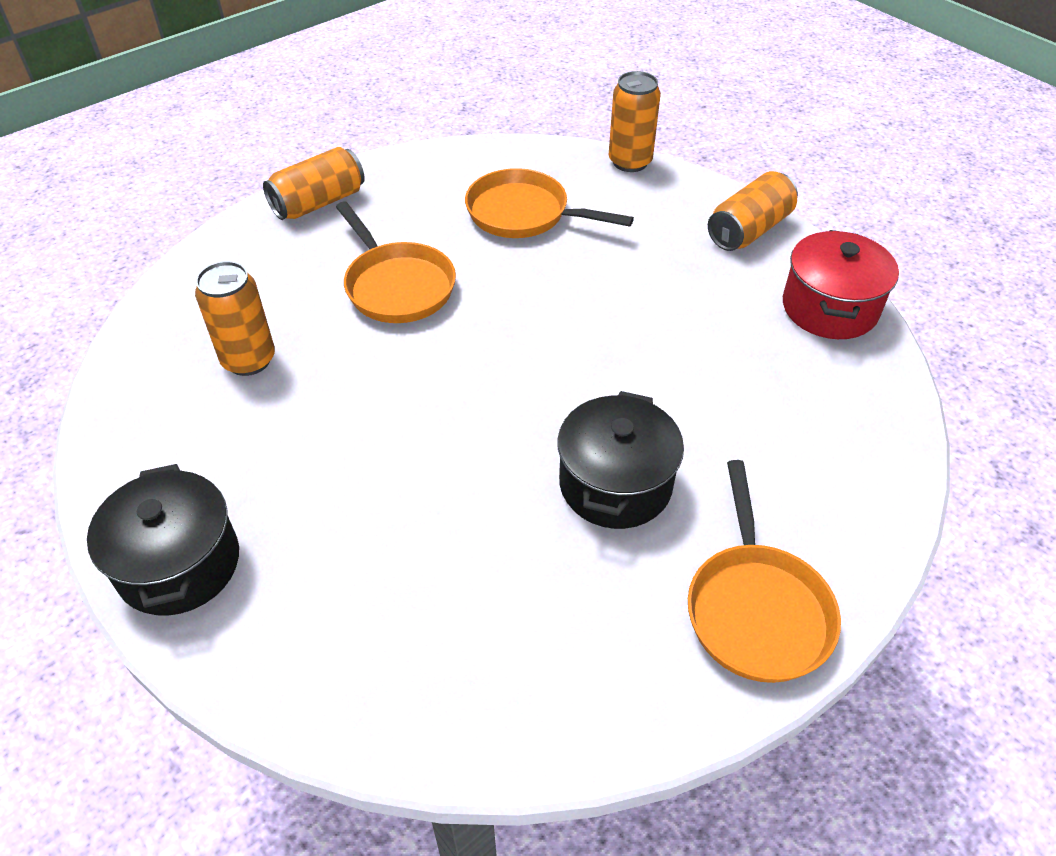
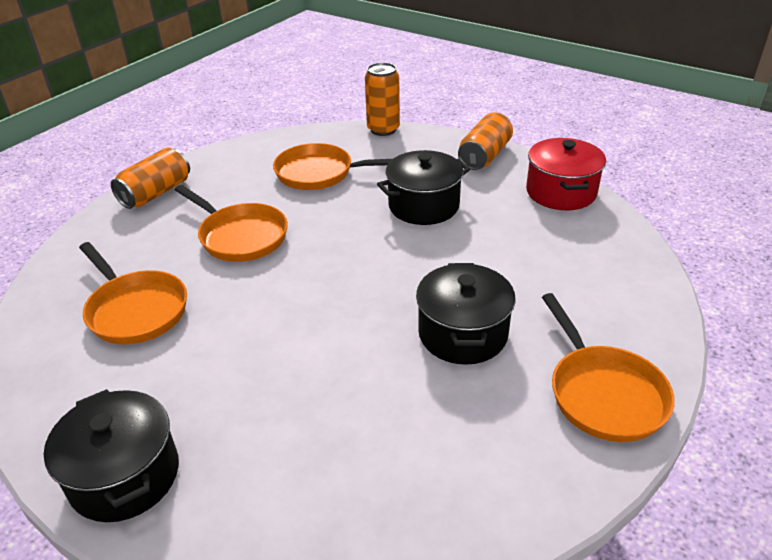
camera: 15 degrees left, 10 degrees down
orange can [195,261,275,376] -> orange pan [79,242,187,344]
none -> black pot [377,150,470,225]

